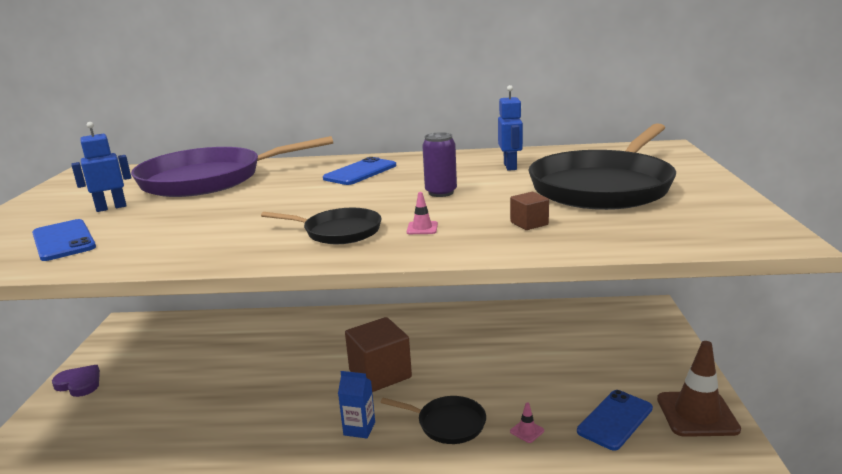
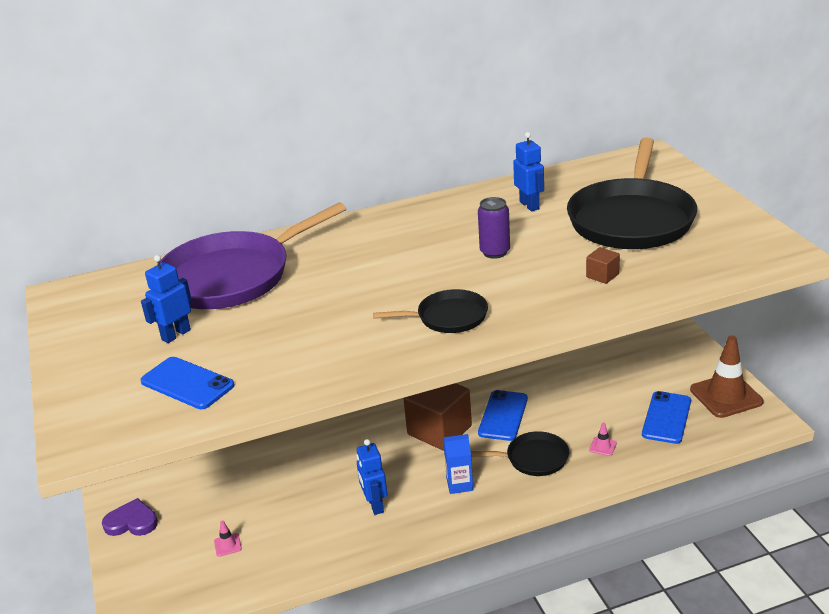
camera: 20 degrees left, 10 degrees up
blue phone [323,157,396,185] -> blue phone moved to [478,390,528,441]
pink traffic cone [407,192,438,234] -> pink traffic cone moved to [214,521,242,557]
none -> blue robot [356,439,387,515]

